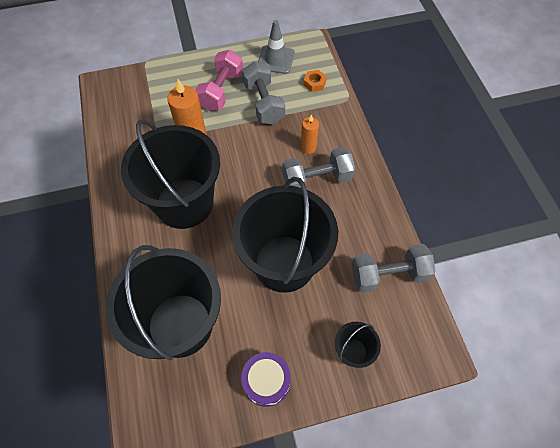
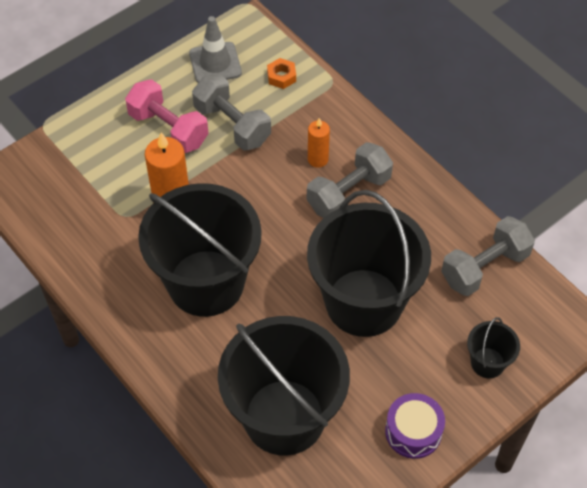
camera: 25 degrees left, 5 degrees down
pink dumbbell [195,50,243,111] -> pink dumbbell turned 45 degrees counterclockwise [125,79,209,153]

